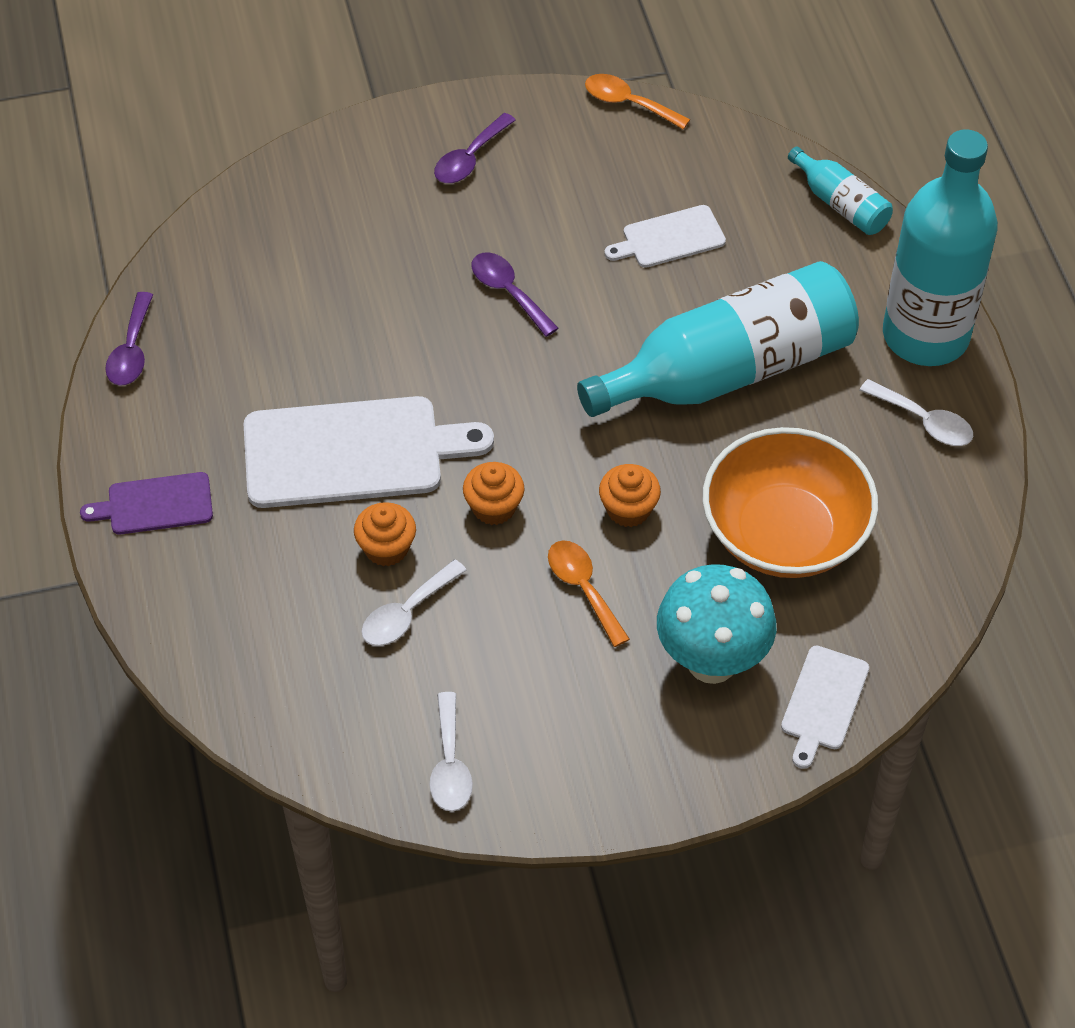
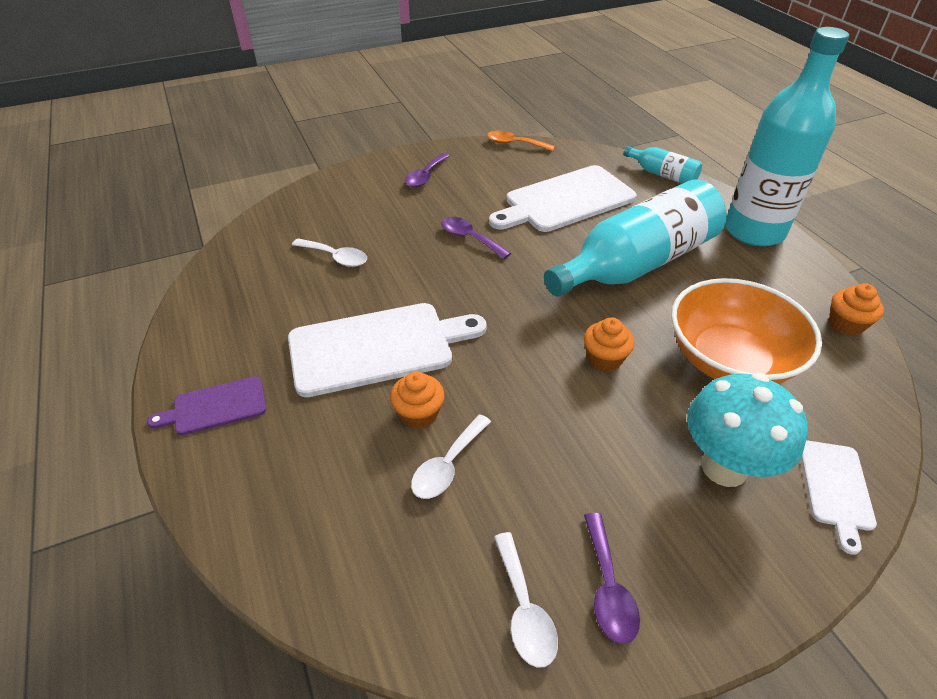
camera: 10 degrees left, 10 degrees down
purple spoon [105,292,153,386] -> purple spoon moved to [584,513,640,644]
orange cupcake [463,462,524,525] -> orange cupcake moved to [829,283,884,336]
orange spoon [548,540,630,647] -> none
white cutting board [604,205,726,268] -> white cutting board [489,165,637,232], size x1.94
white spoon [860,379,973,446] -> white spoon moved to [292,238,367,267]

